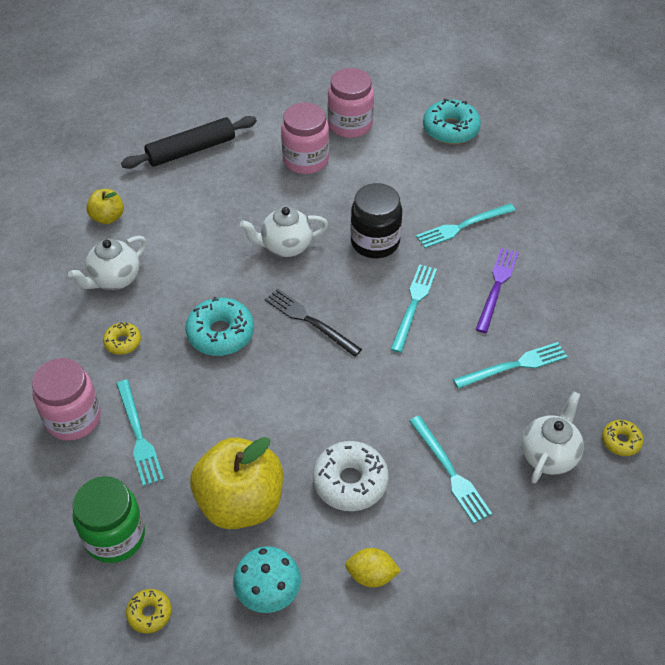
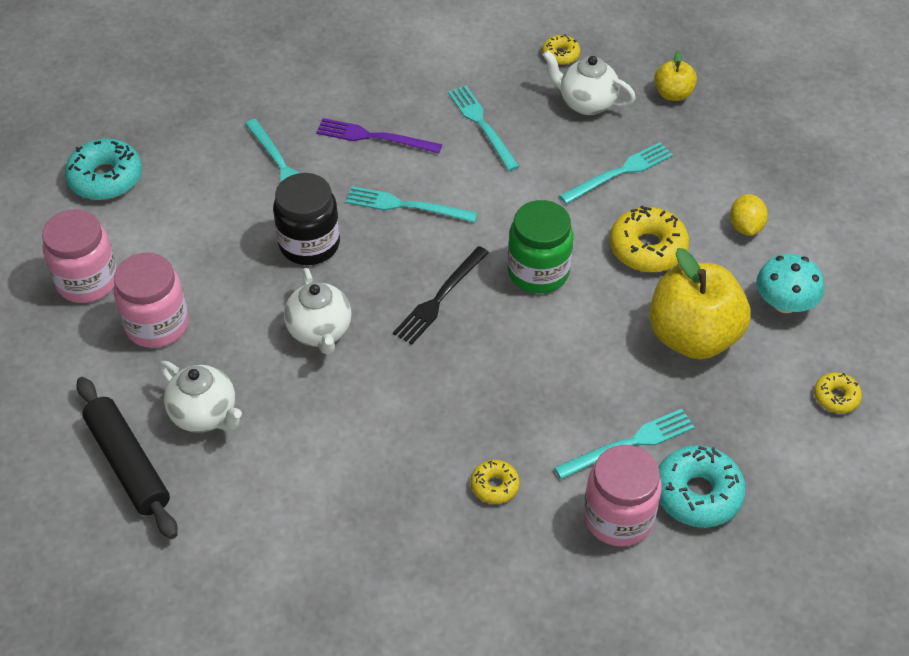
camera: 95 degrees left, 0 degrees up
white teapot [68,236,147,290] -> white teapot moved to [159,361,242,433]
green jar [73,476,145,563] -> green jar moved to [507,200,574,294]
yellow apple [86,189,124,224] -> yellow apple moved to [654,51,697,101]
turquoise donut [185,297,254,356] -> turquoise donut moved to [659,445,746,528]
white donut [313,441,389,511] -> yellow donut [610,205,690,272]

